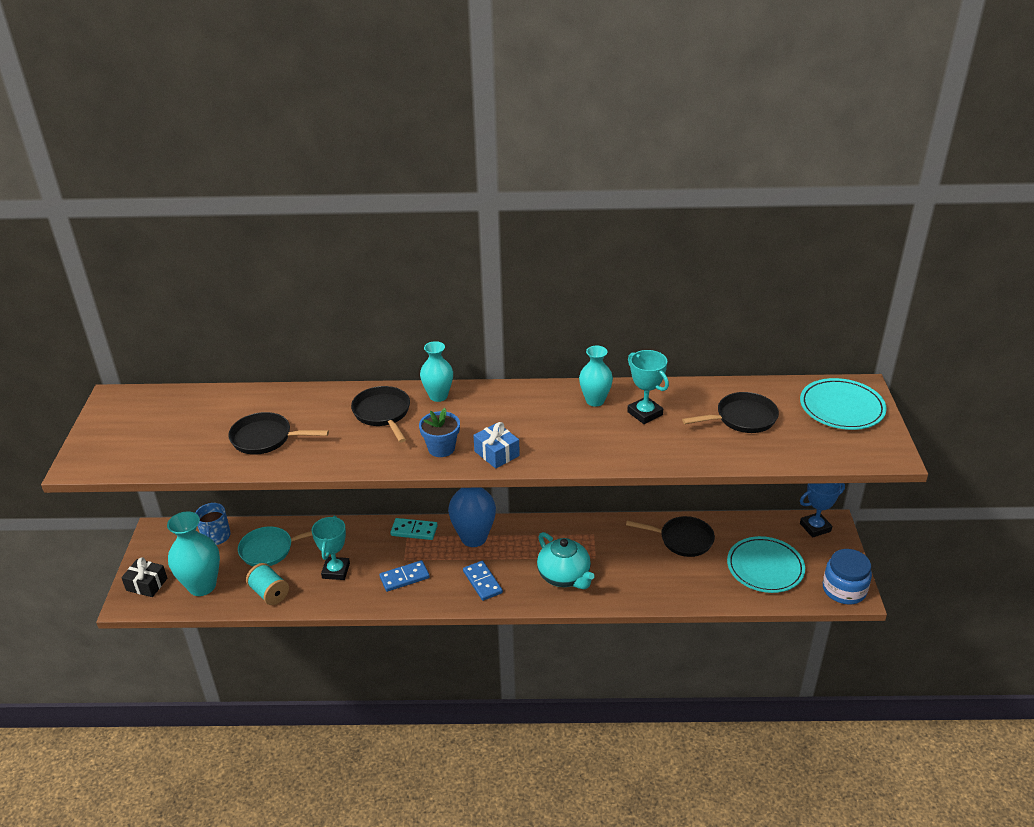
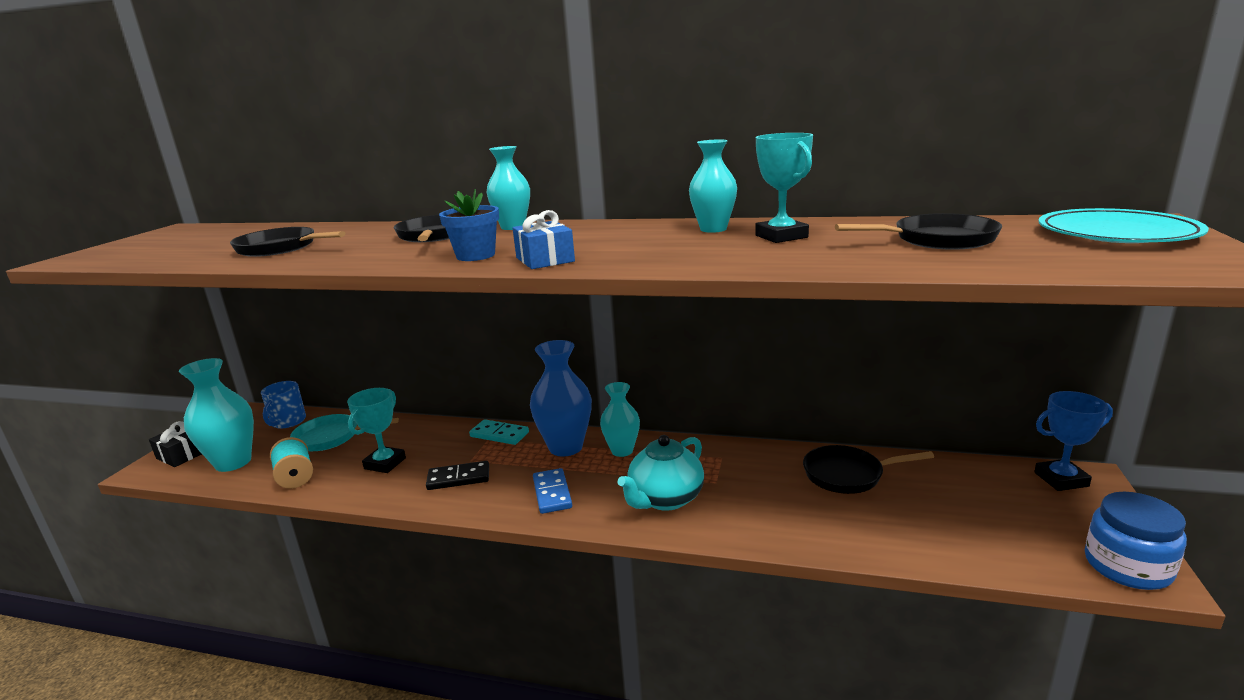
camera: 15 degrees right, 15 degrees down
blue domino [379,560,430,592] -> black domino [426,461,489,490]
turquoise teapot [537,532,595,589] -> turquoise teapot turned 60 degrees clockwise [618,435,704,511]
black pan [626,516,715,557] -> black pan turned 150 degrees clockwise [803,445,934,494]
turquoise plate [727,536,805,593] -> none
none -> turquoise vase [600,382,640,457]

